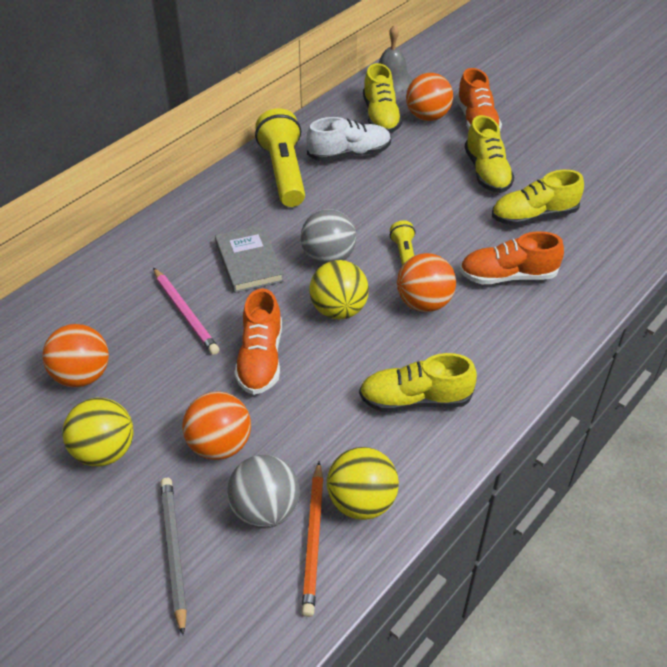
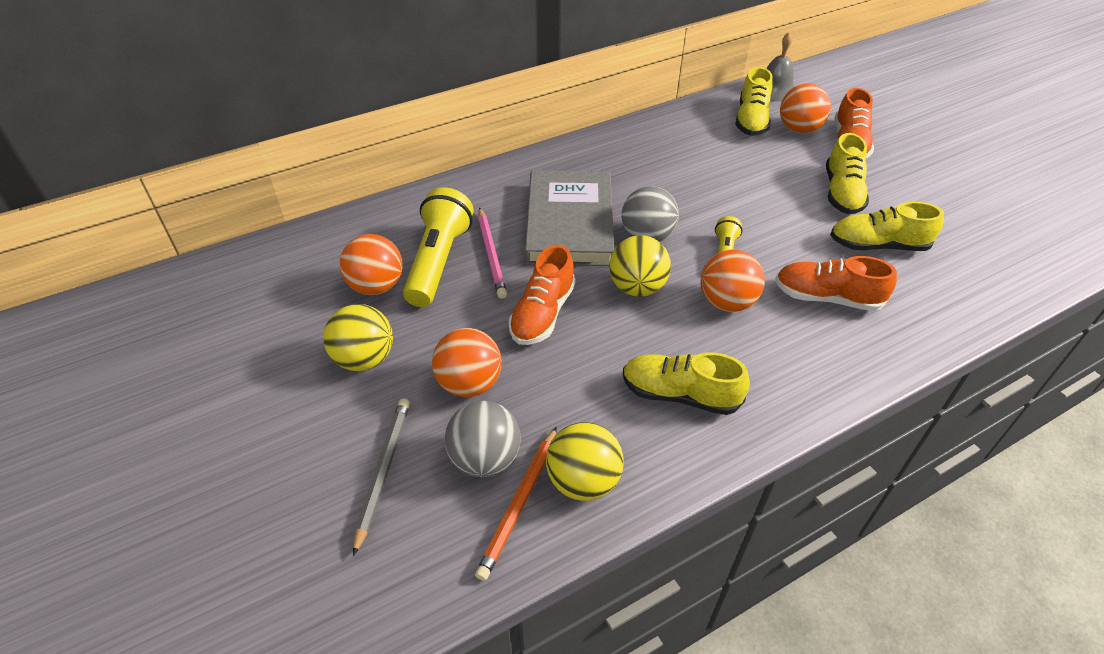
camera: 20 degrees right, 0 degrees up
grey book [215,225,284,293] -> grey book [525,170,614,266], size x1.66
yellow flashlight [255,108,305,207] -> yellow flashlight moved to [403,187,474,307]
white shoe [307,117,391,161] -> none

